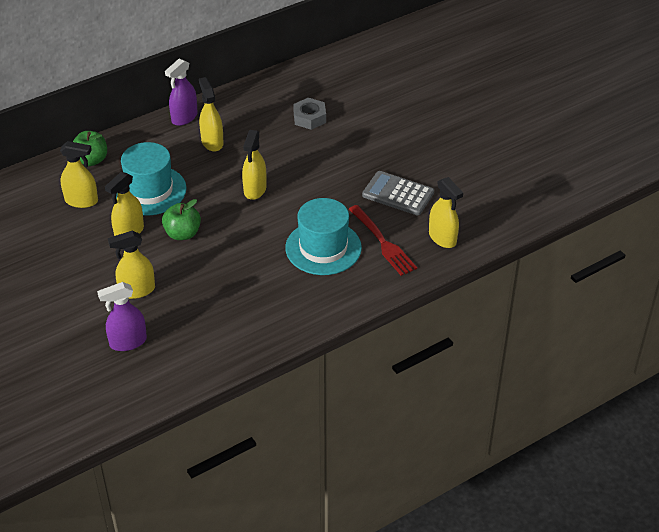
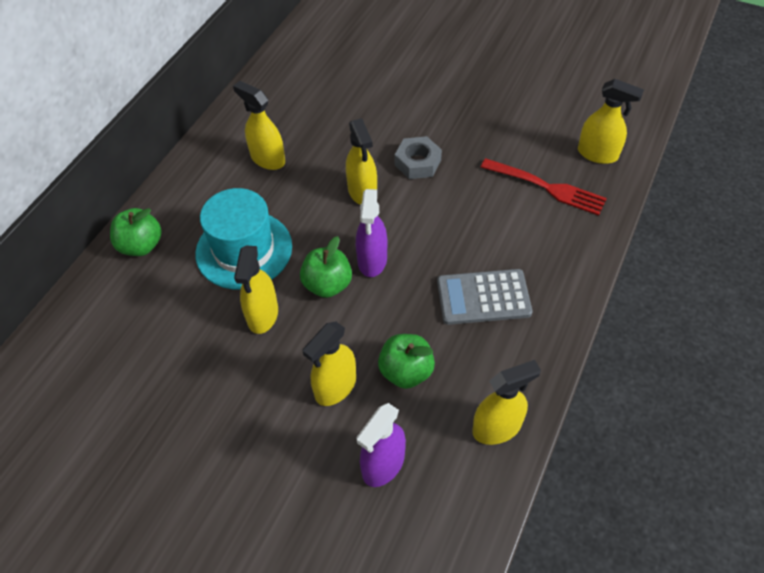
camera: 30 degrees left, 10 degrees up
yellow spray bottle [60,141,98,208] -> yellow spray bottle moved to [472,360,541,445]
purple spray bottle [165,58,198,126] -> purple spray bottle moved to [356,189,387,277]
turquoise hat [285,198,362,275] -> none
grey nut [293,98,326,130] -> grey nut moved to [395,136,442,179]
grey calculator [362,171,434,215] -> grey calculator moved to [437,269,533,325]
none -> green apple [378,334,435,389]

